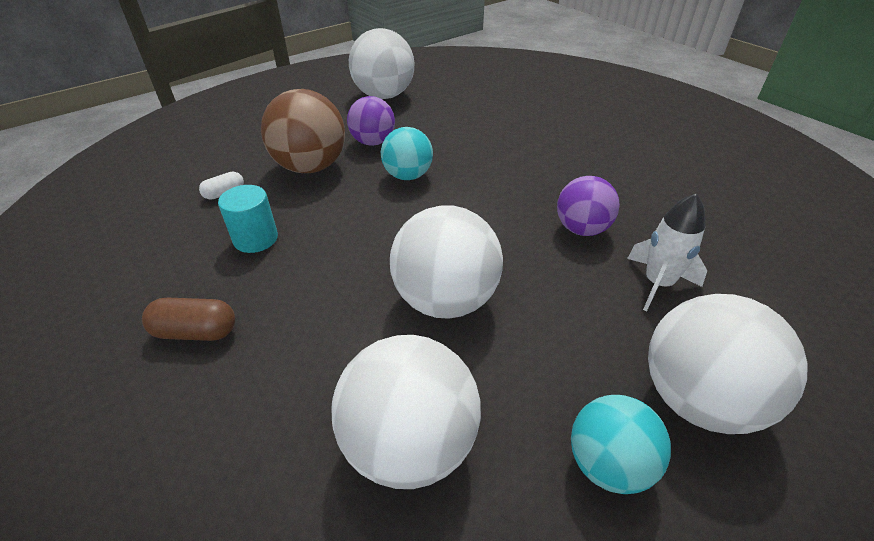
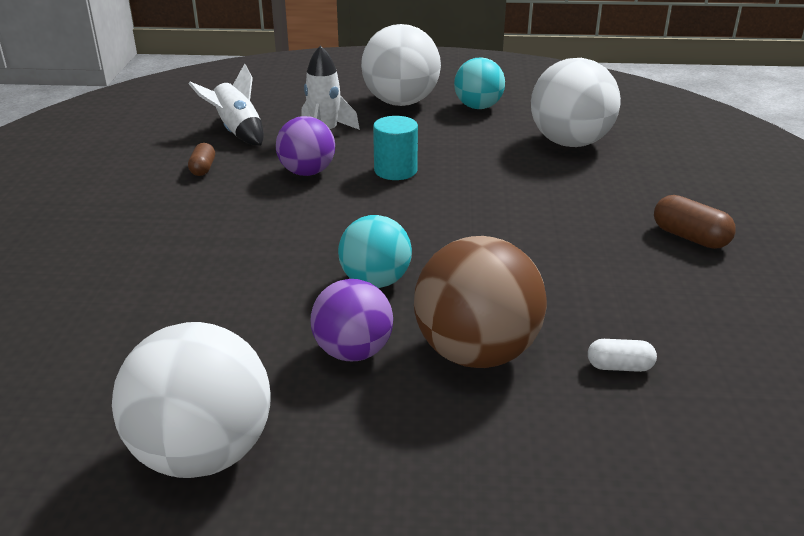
camera: 140 degrees left, 10 degrees down
turquoise cylinder [218,185,278,253] -> turquoise cylinder moved to [373,116,418,180]
white ball [390,205,503,319] -> none
none -> brown capsule [188,143,215,176]
none -> white rocket [189,63,264,146]

